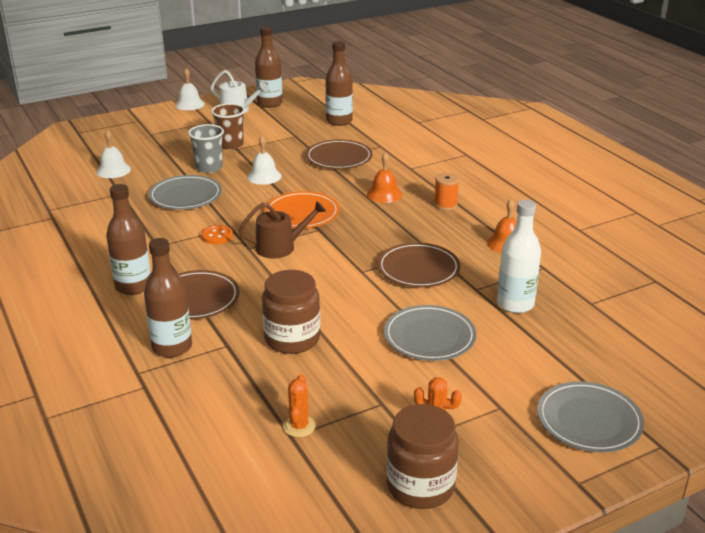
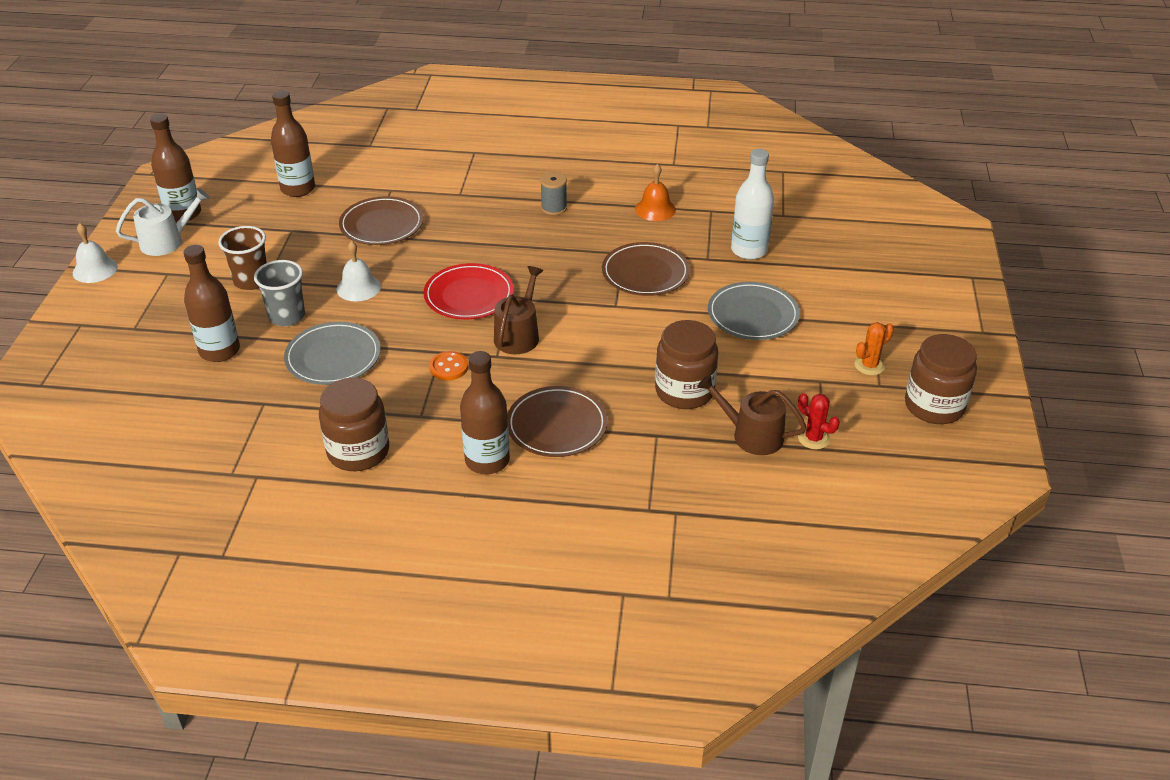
camera: 55 degrees left, 10 degrees up
white bell [96,130,131,178] -> none
brown bottle [144,238,192,358] -> brown bottle moved to [183,245,240,362]
orange plate [265,191,340,228] -> red plate [424,263,514,319]
orange cactus [283,374,316,437] -> red cactus [798,393,840,449]
orange bell [367,152,402,203] -> none
orange spool [434,173,459,210] -> grey spool [540,172,567,215]
grey plate [537,381,644,452] -> none
none -> brown jar [319,378,389,471]
none -> brown watering can [697,375,806,455]

